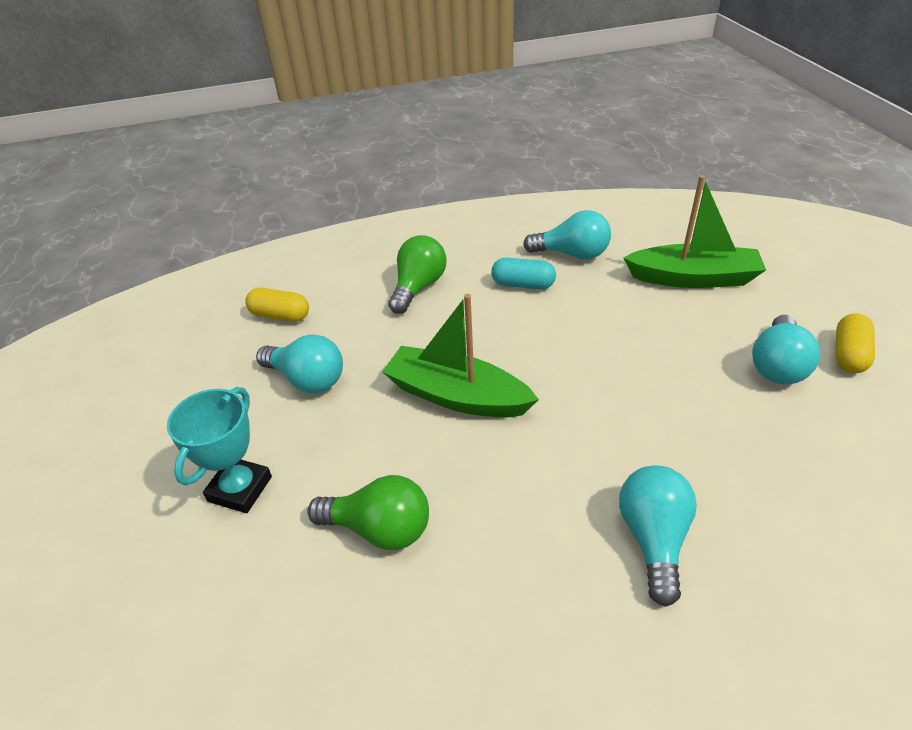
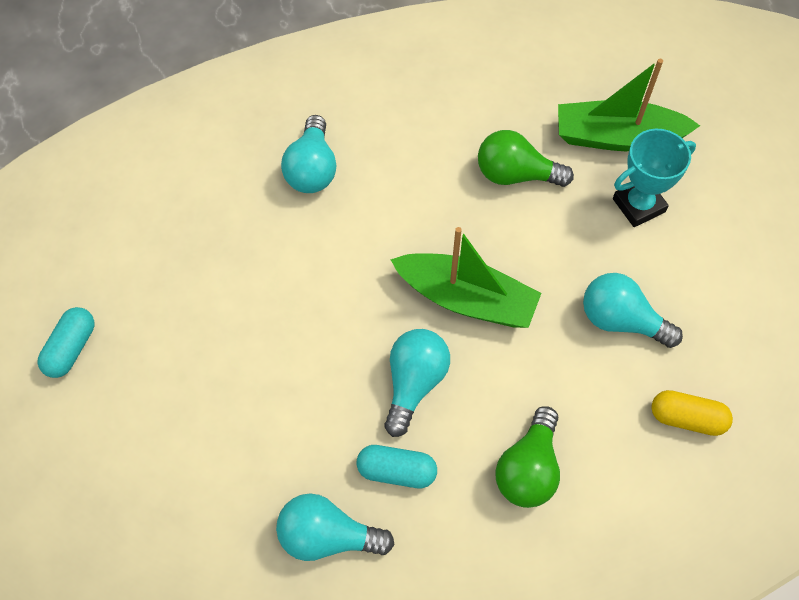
camera: 175 degrees right, 20 degrees up
turquoise trophy [167,387,272,513] -> turquoise trophy turned 45 degrees clockwise [613,129,696,227]
green boat [624,175,766,288] -> green boat moved to [558,59,700,151]
turquoise light bulb [752,315,820,384] -> turquoise light bulb moved to [384,329,450,437]
yellow capsule [835,313,875,373] -> turquoise capsule [38,307,94,378]

